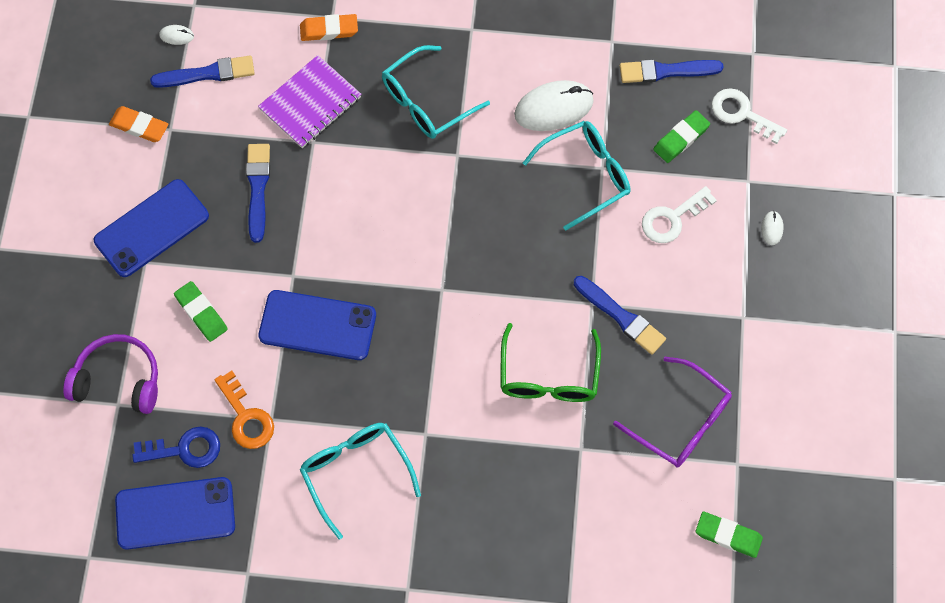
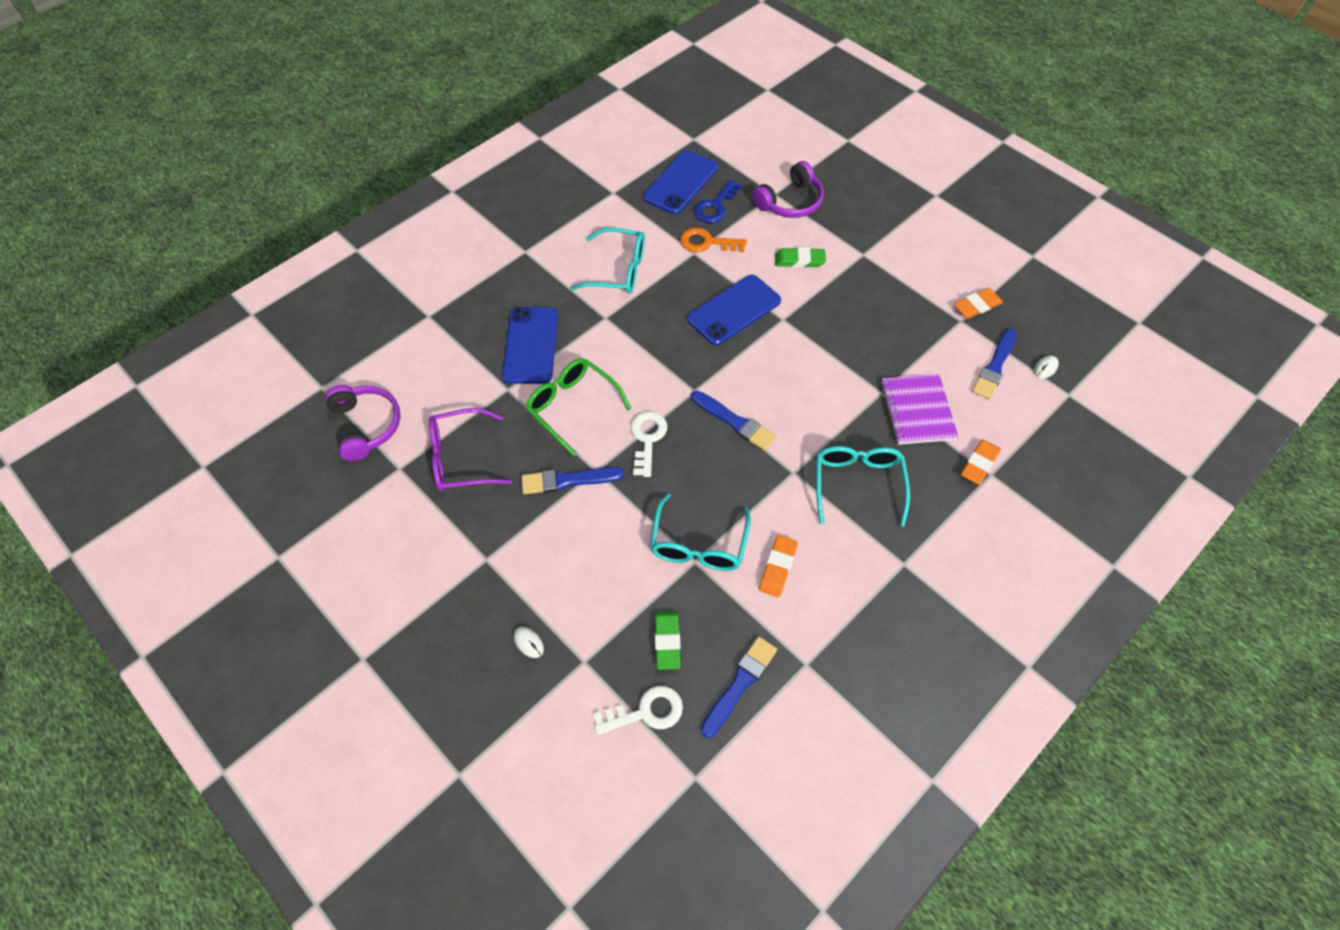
camera: 130 degrees right, 10 degrees down
blue phone [94,179,209,277] -> blue phone moved to [502,307,558,384]
blue brush [246,144,270,243] -> blue brush moved to [691,391,777,451]
white mouse [514,80,594,131] -> orange eraser [759,535,798,597]
white key [642,186,717,243] -> white key moved to [631,411,667,477]
green eraser [696,512,763,558] -> purple headphones [325,385,401,461]

